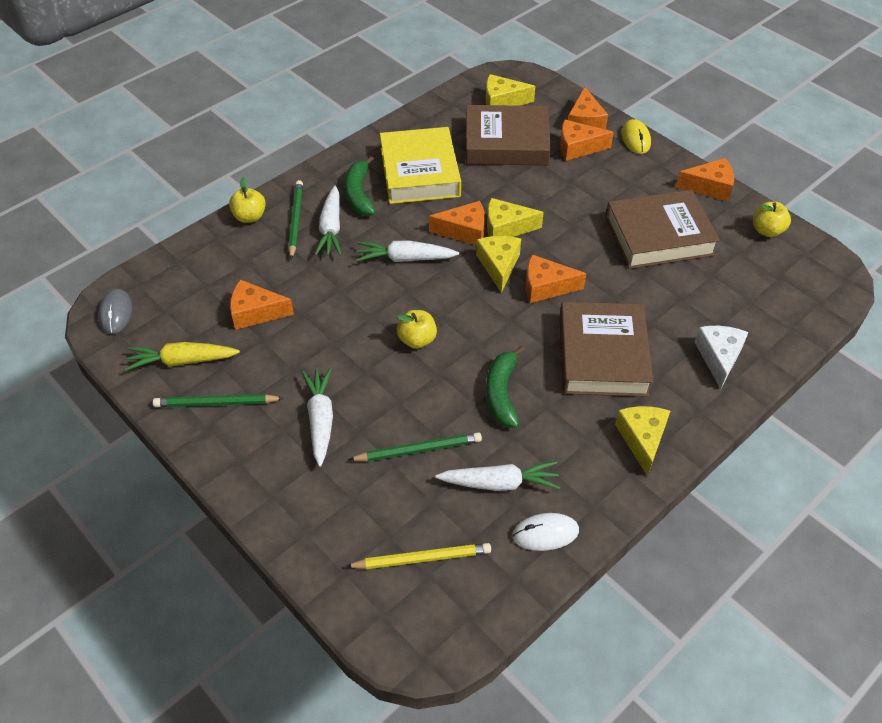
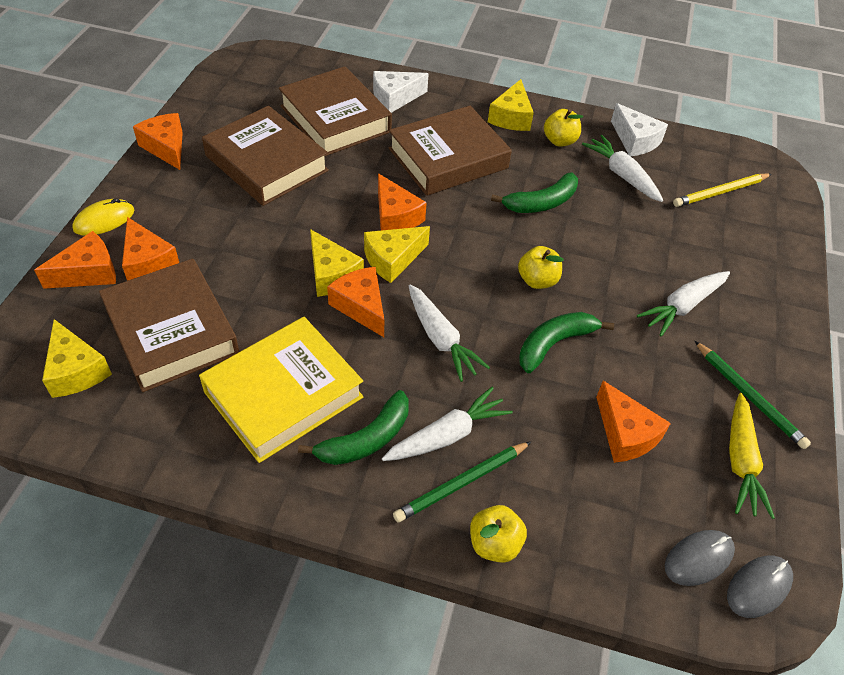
camera: 125 degrees left, 0 degrees up
yellow carrot [125,342,240,371] -> yellow carrot turned 45 degrees clockwise [729,393,775,519]
yellow pencil [345,543,491,569] -> yellow pencil turned 75 degrees counterclockwise [673,174,772,207]
green pencil [348,432,482,461] -> none
white mouse [512,513,579,551] -> white cheese [611,103,668,156]
yellow cheese [615,406,670,477] -> yellow cheese turned 45 degrees counterclockwise [488,79,534,131]
yellow apple [753,202,791,237] -> yellow apple moved to [544,109,583,147]
none -> brown book [279,66,392,156]
none -> green banana [519,312,614,373]
none -> grey mouse [665,530,735,586]

